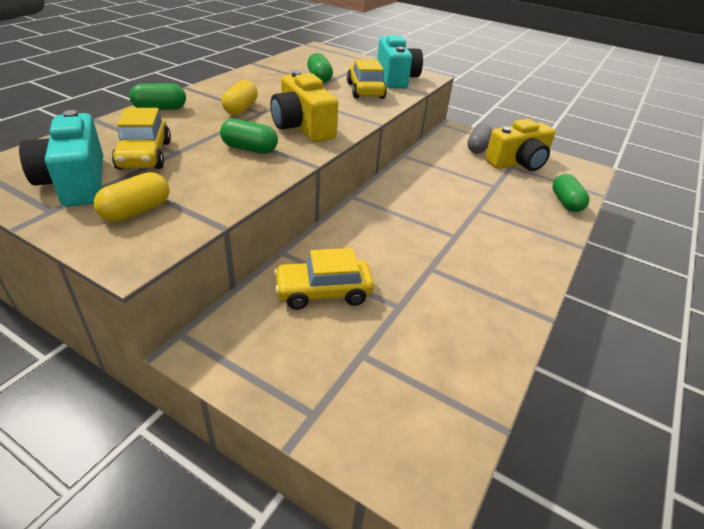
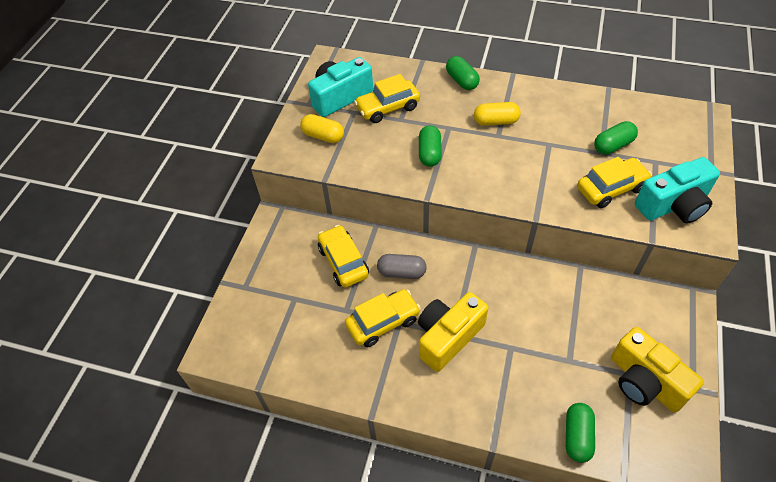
camera: 80 degrees right, 15 degrees up
yellow camera [270,71,338,142] -> yellow camera moved to [418,292,488,372]
grey capsule [467,124,492,154] -> grey capsule moved to [377,254,427,279]
green capsule [552,174,590,212] -> green capsule turned 60 degrees counterclockwise [566,403,595,463]
none -> yellow car [345,289,421,347]

